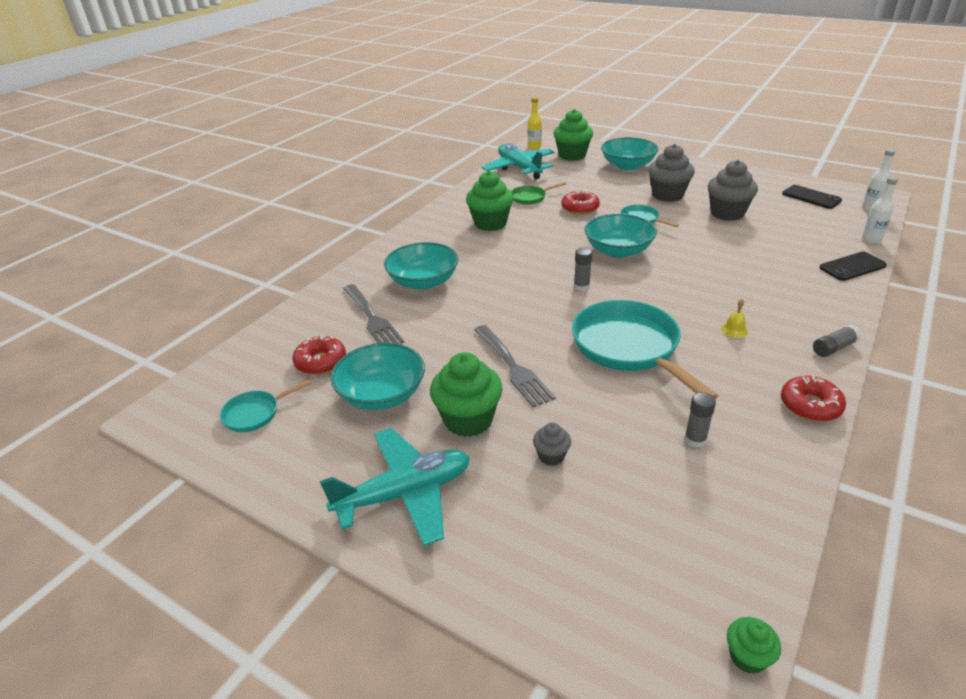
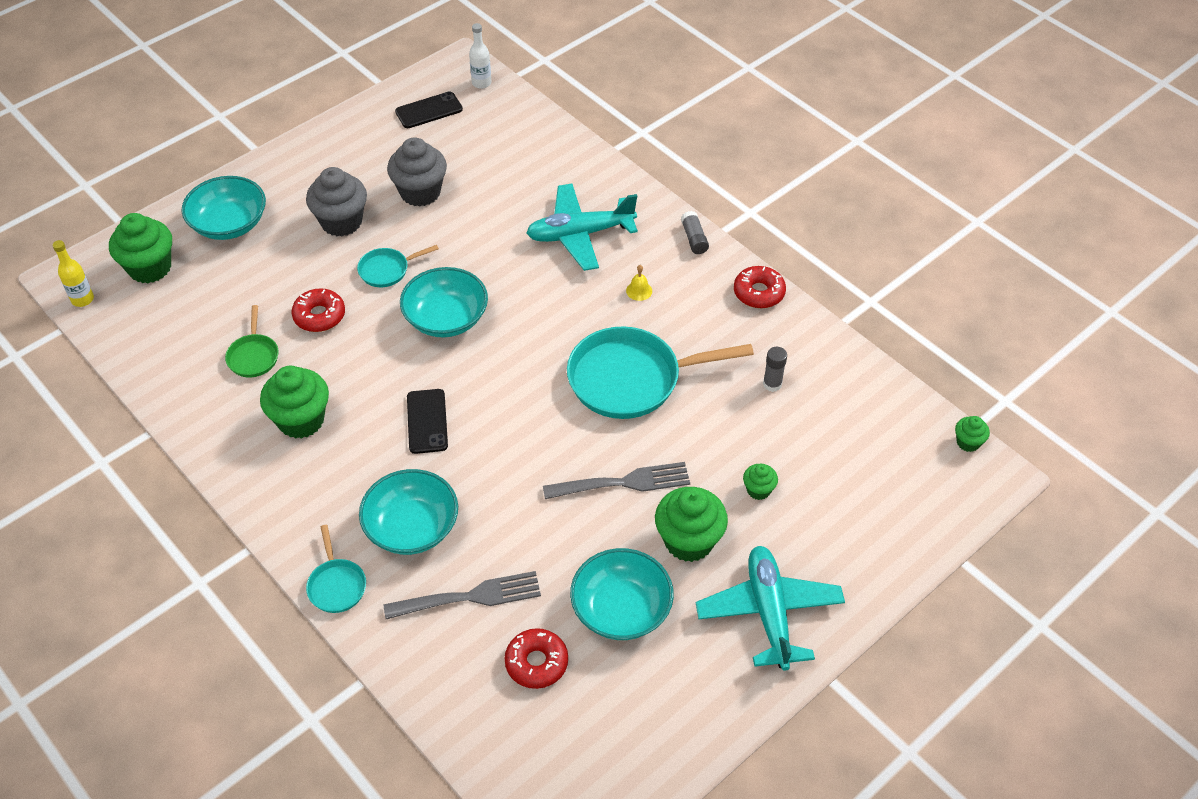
camera: 75 degrees left, 15 degrees up
turquoise pan [220,379,311,432] -> turquoise pan moved to [306,525,366,613]
turquoise plane [481,143,555,179] -> turquoise plane moved to [526,183,638,271]
grey cupcake [533,422,571,466] -> green cupcake [743,464,778,500]
grey glue stick [574,248,592,291] -> none
black phone [819,252,887,281] -> black phone moved to [407,389,448,454]
white bottle [862,177,898,244] -> none

